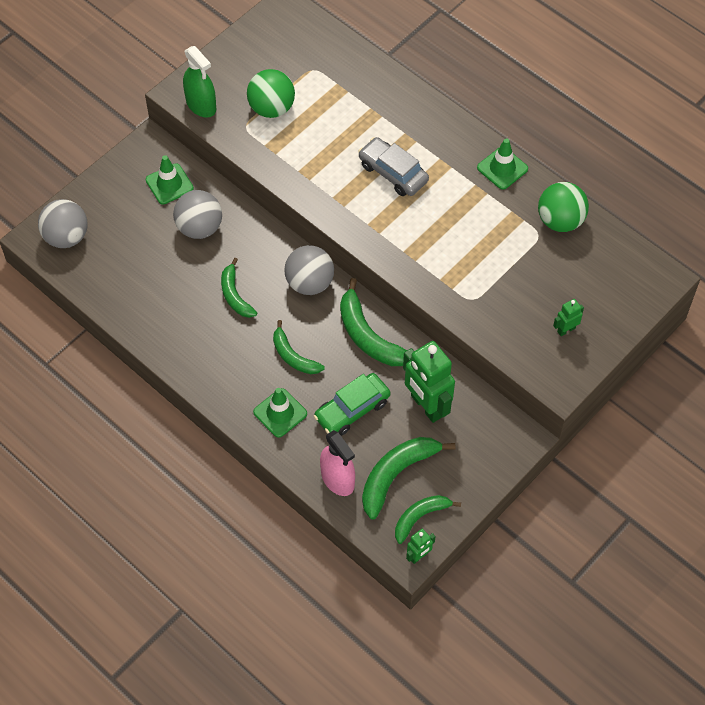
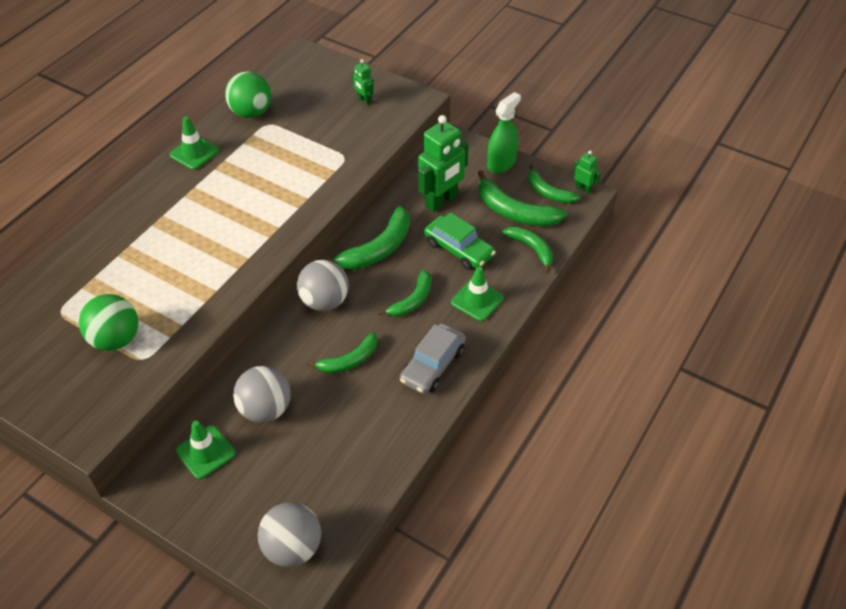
camera: 100 degrees left, 10 degrees down
green spray bottle [183,46,216,117] -> green spray bottle moved to [487,92,521,173]
pink spray bottle [320,430,355,496] -> green banana [503,226,553,273]
grey car [358,137,429,196] -> grey car moved to [400,324,466,394]

